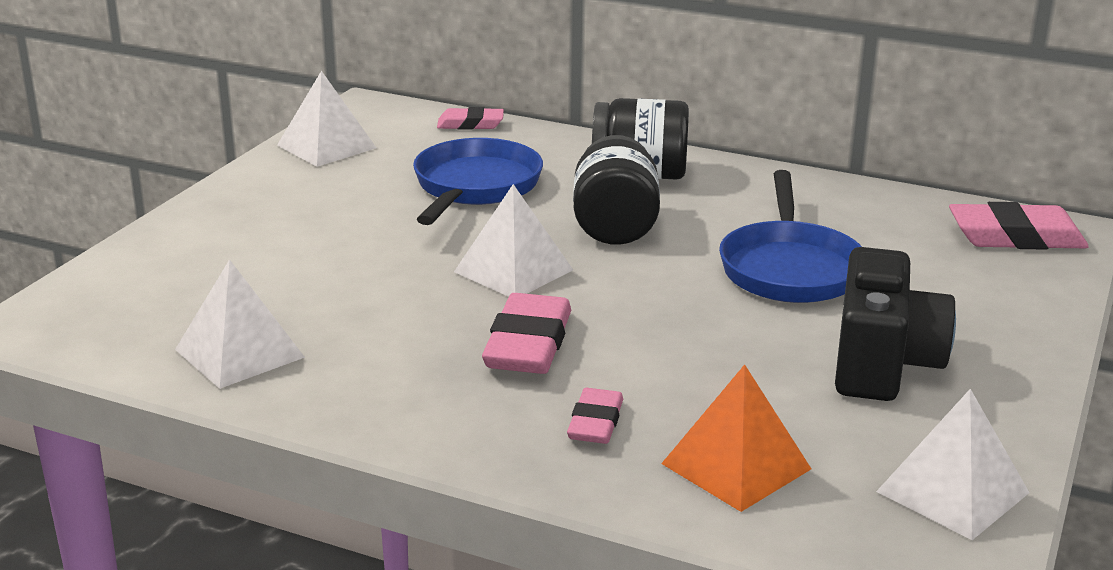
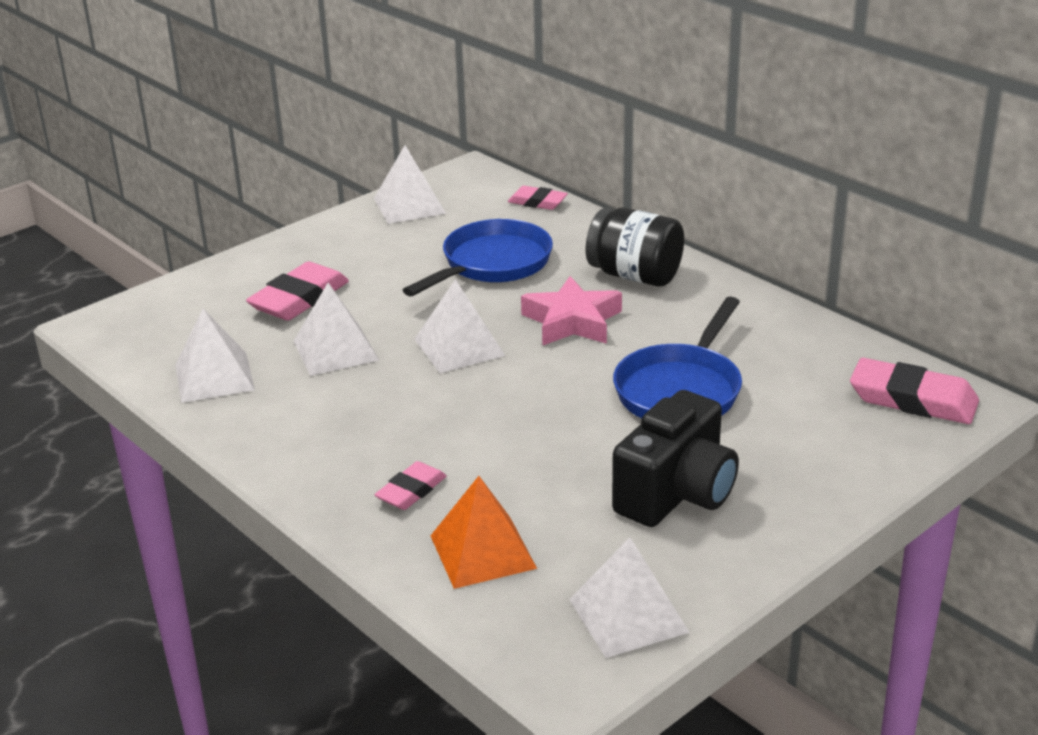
camera: 25 degrees right, 5 degrees up
pink eraser [482,293,571,374] -> pink eraser moved to [246,262,349,321]
black jar [573,135,660,245] -> pink star [521,276,622,346]
none -> white pyramid [294,283,379,376]

